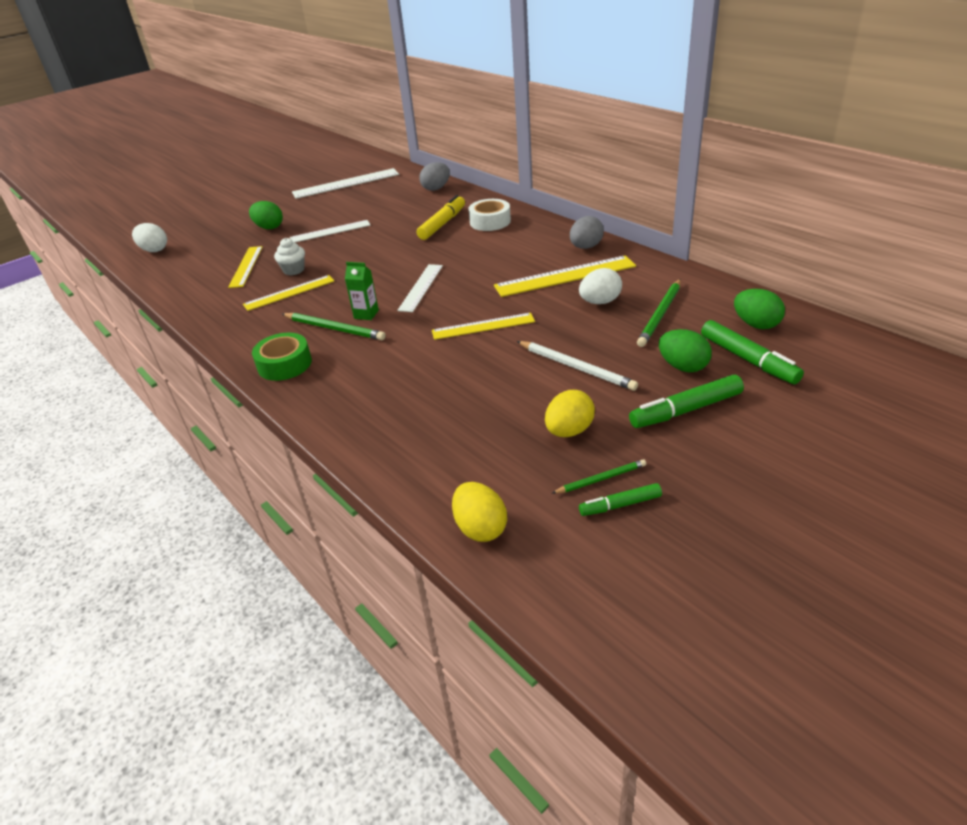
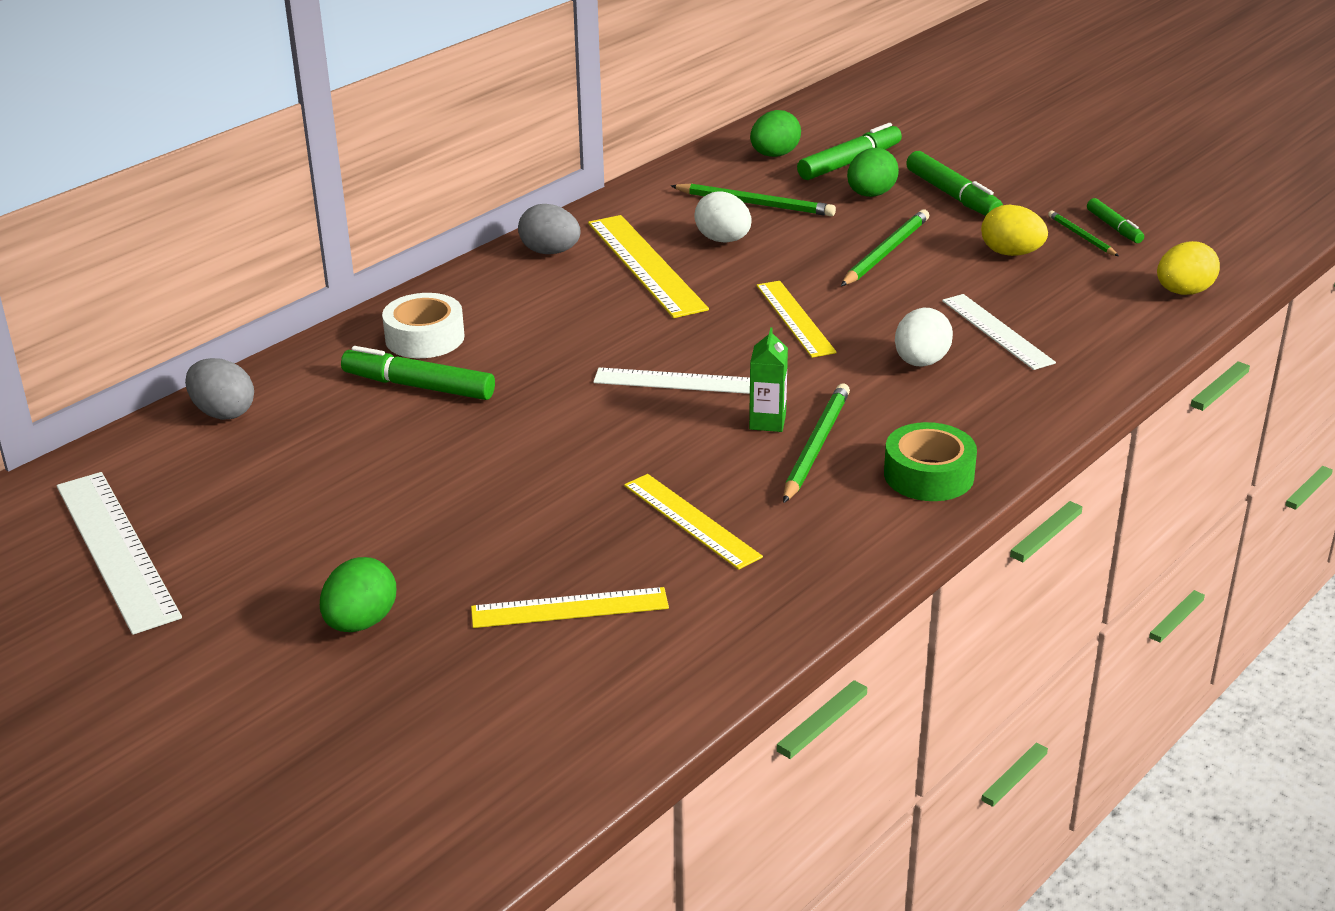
camera: 100 degrees left, 5 degrees down
white egg [132,223,167,252] -> white egg moved to [895,308,953,367]
white cupcake [274,238,305,276] -> none
white ruler [290,220,370,242] -> white ruler moved to [942,294,1056,370]
yellow marker [417,195,465,240] -> green marker [341,346,495,400]
white pencil [517,341,638,391] -> green pencil [841,210,929,286]

